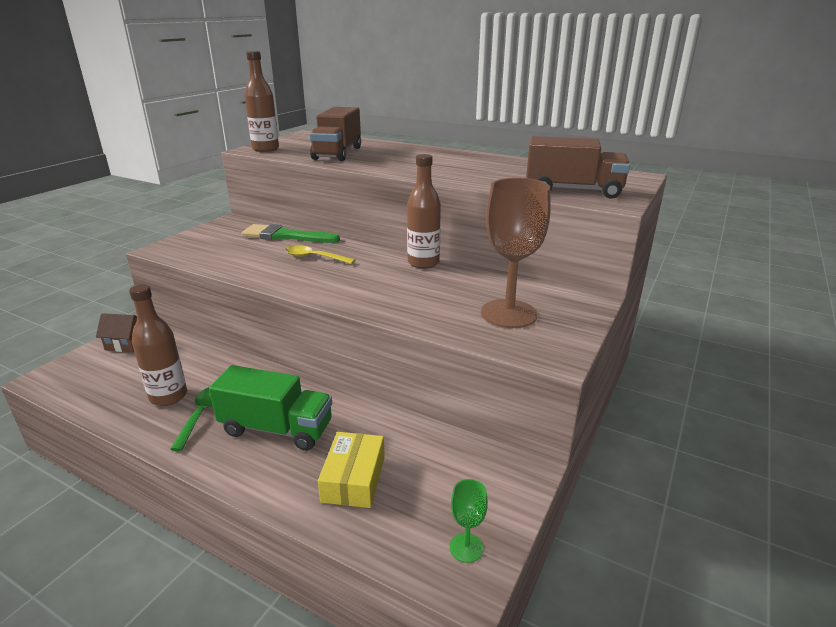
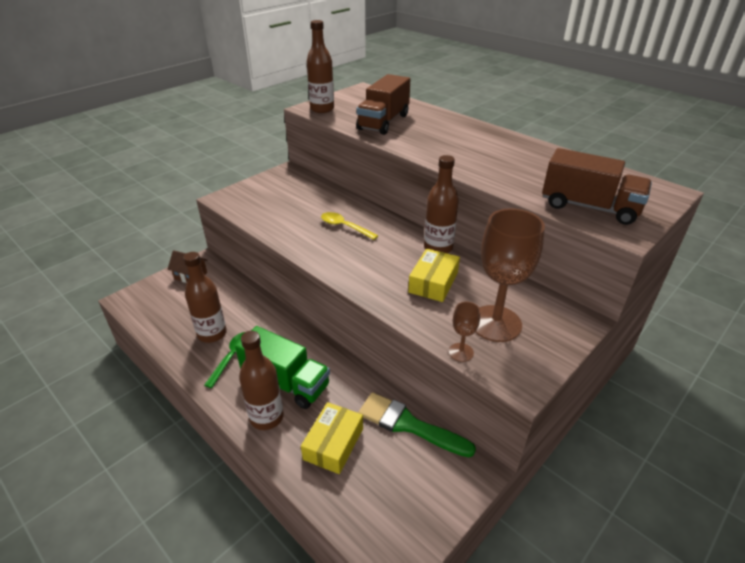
camera: 15 degrees right, 10 degrees up
green brush [242,224,340,243] -> green brush moved to [358,392,476,457]
green goblet [450,479,488,563] -> none
none -> brown bottle [239,331,284,430]
none -> yellow box [408,248,460,302]
none -> brown goblet [449,302,480,362]

